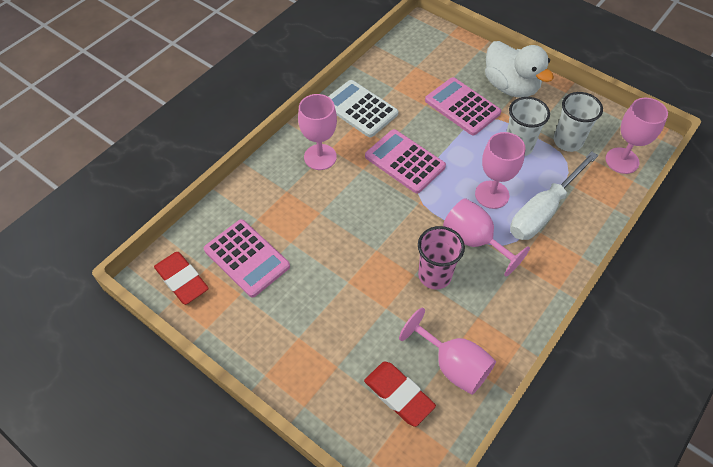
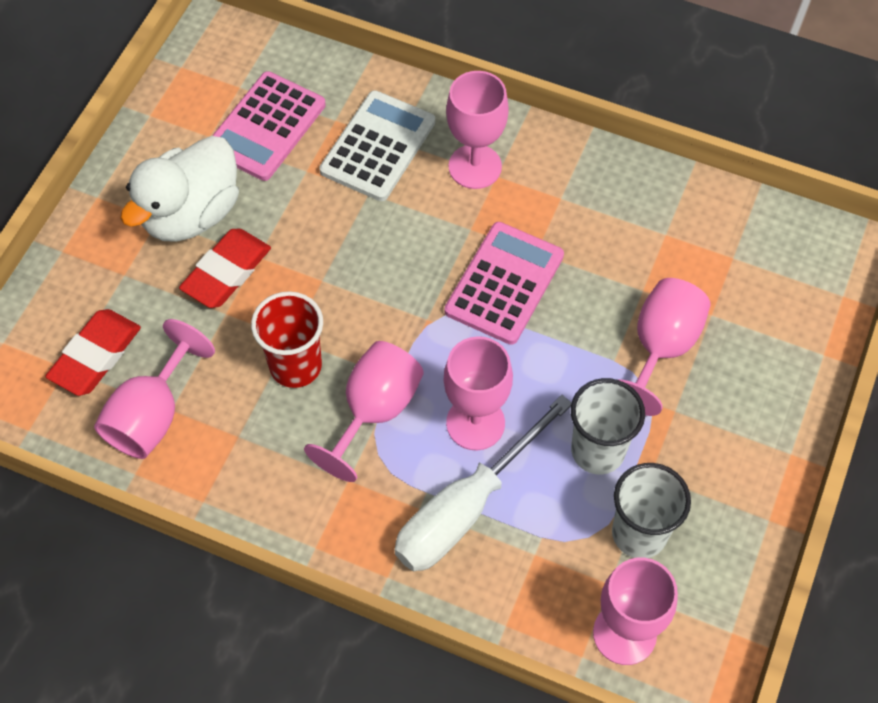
camera: 75 degrees right, 5 degrees up
red eraser [154,252,209,305] -> red eraser moved to [179,229,271,308]
white calculator [328,80,398,137] -> white calculator moved to [319,90,435,201]
pink cup [418,226,465,289] -> red cup [251,291,323,388]
pink calculator [425,77,501,135] -> pink goblet [616,278,711,416]
white duck [485,41,554,98] -> white duck moved to [120,136,239,242]
white screwdriver [510,151,598,240] -> white screwdriver turned 75 degrees counterclockwise [394,395,572,572]

